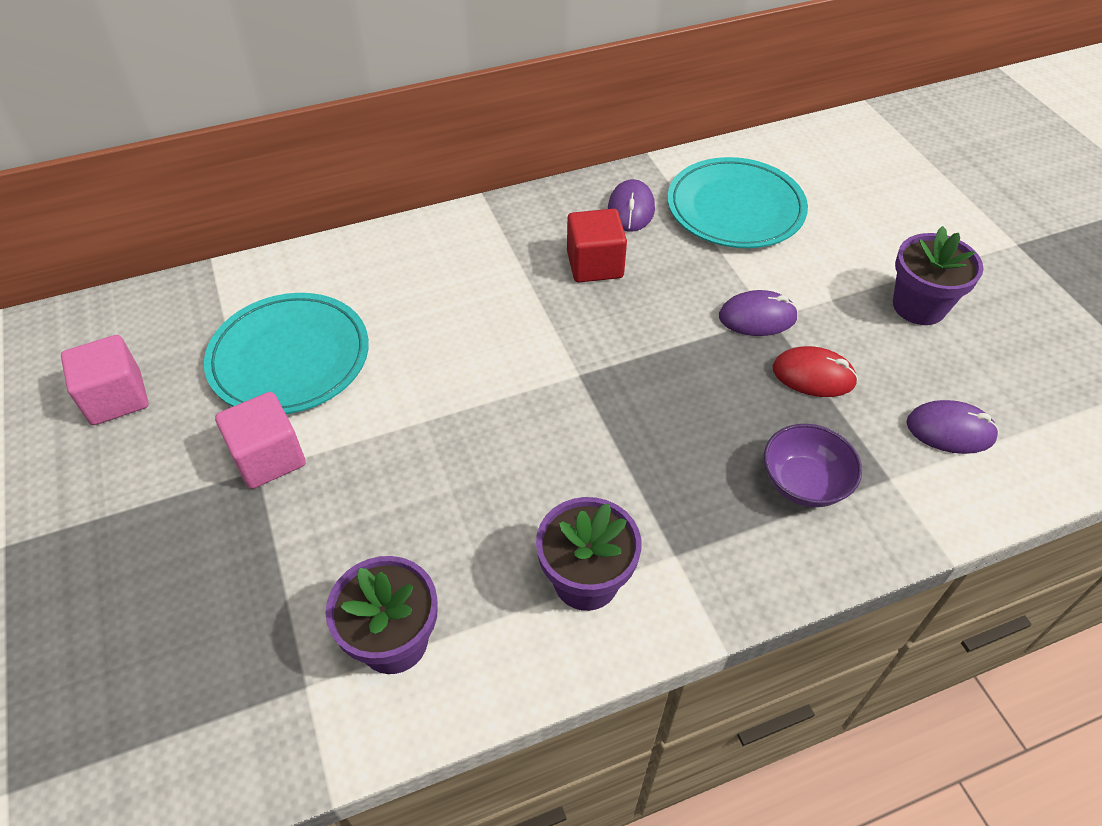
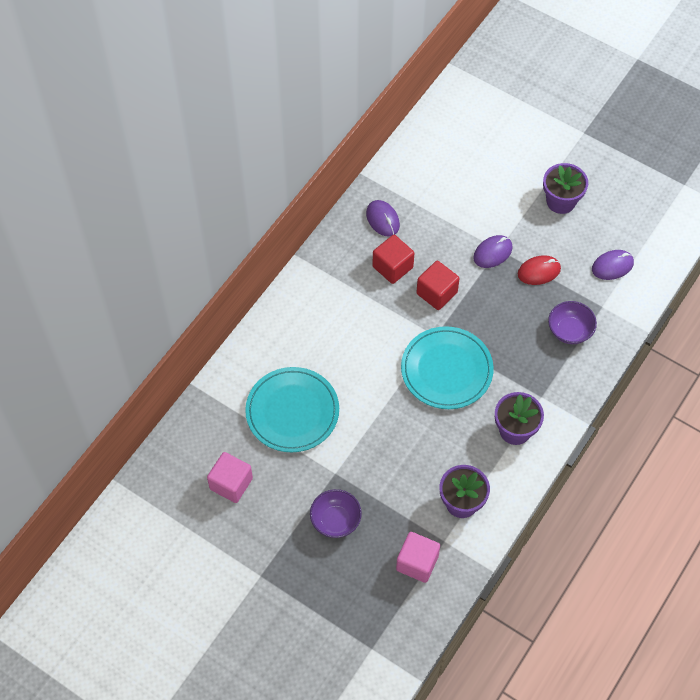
camera: 35 degrees left, 10 degrees up
pink cube [215,392,306,489] -> pink cube moved to [396,532,440,583]
turquoise plate [667,157,808,248] -> turquoise plate moved to [401,326,494,409]
none -> purple bowl [310,489,362,538]
none -> red cube [416,261,460,310]

